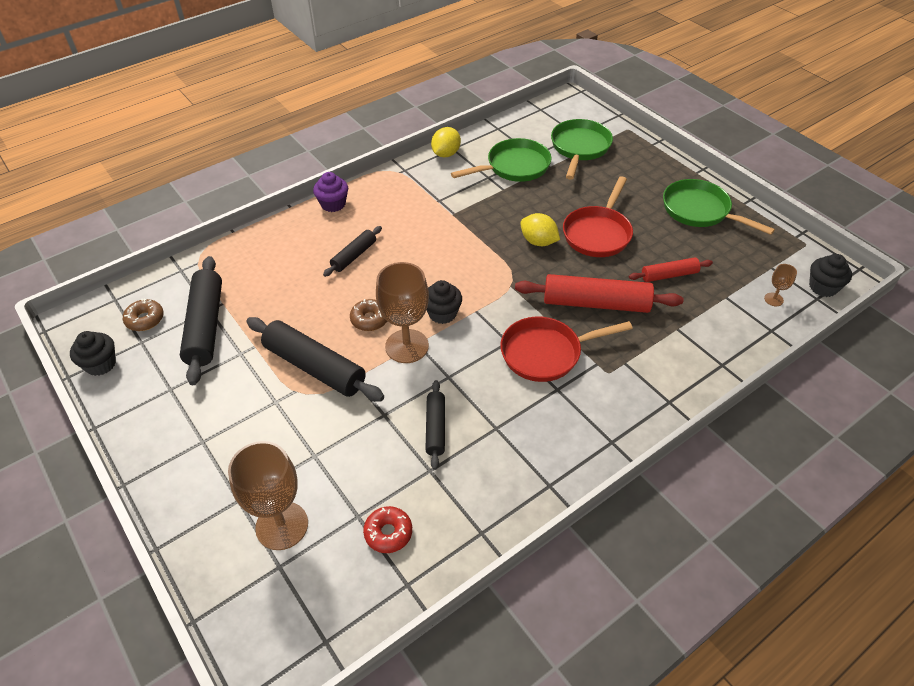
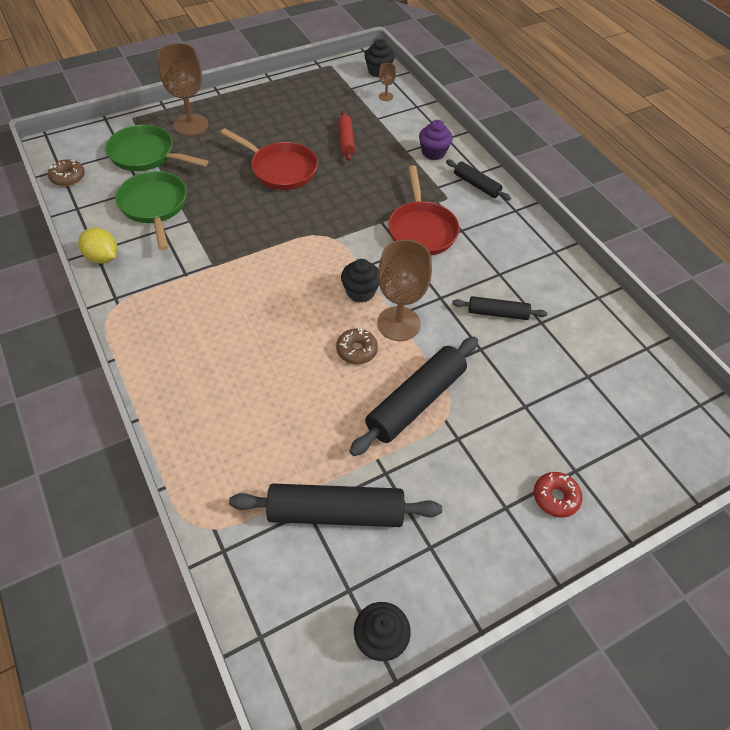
camera: 85 degrees left, 5 degrees up
brown donut [123,299,164,331] -> brown donut moved to [48,159,85,186]
brown goblet [228,441,308,550] -> brown goblet moved to [157,43,209,136]
purple cupcake [313,172,348,212] -> purple cupcake moved to [419,120,453,160]
black rolling pin [323,226,382,277] -> black rolling pin moved to [446,159,511,201]
red donut [363,506,412,553] -> red donut moved to [534,472,582,518]
red rolling pin [515,274,684,313] -> none
yellow lemon [520,213,560,246] -> none
green pan [663,179,775,235] -> none

